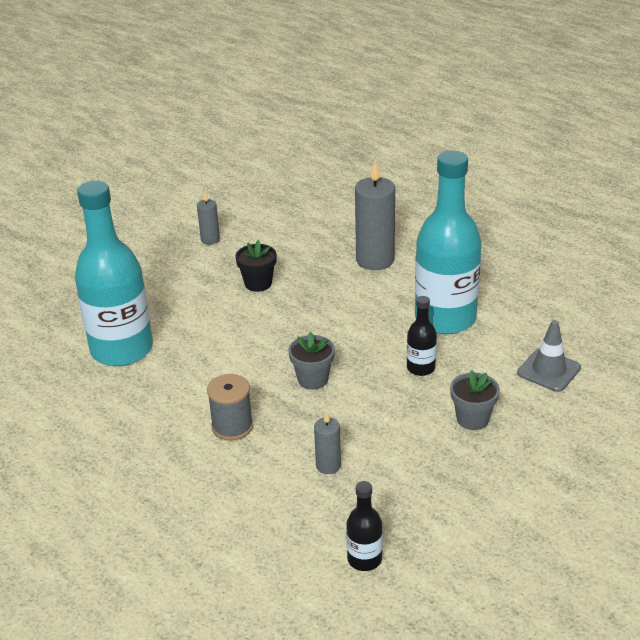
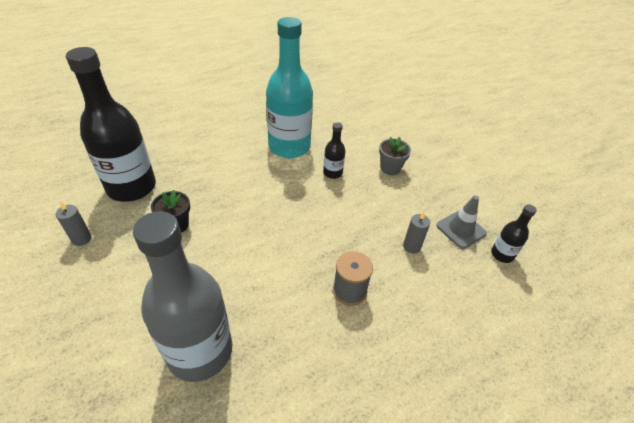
camera: 75 degrees left, 10 degrees up
turquoise bottle [75,181,153,366] -> grey bottle [133,211,233,382]
grey flower pot [288,332,335,389] -> none
grey candle [355,162,395,270] -> none
grey traffic cone [517,320,581,392] -> grey traffic cone moved to [436,195,487,249]
none -> black bottle [66,47,156,202]

